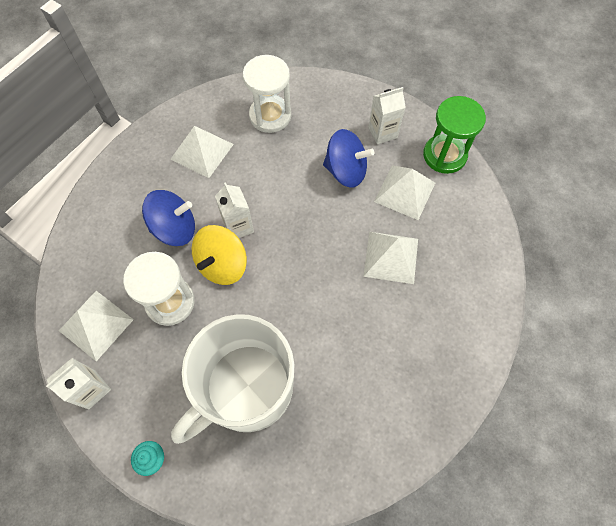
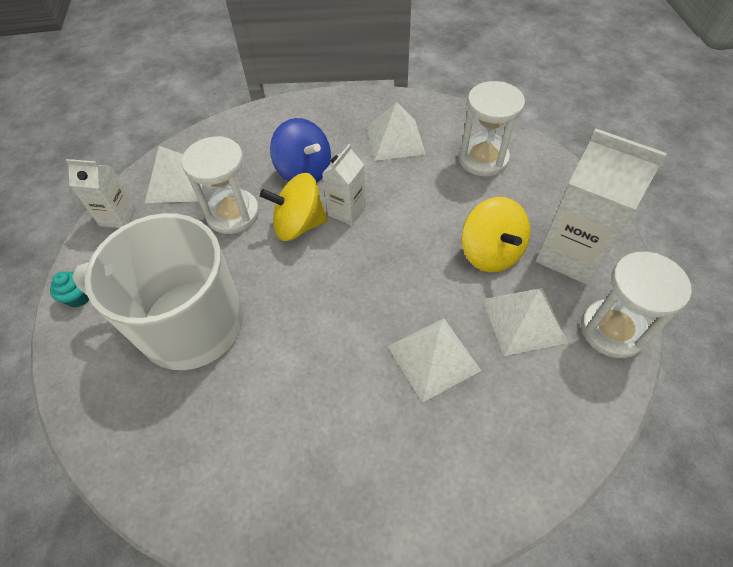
camera: 55 degrees right, 10 degrees down
blue spinning top [323,129,374,187] -> yellow spinning top [462,197,530,272]
white carton [368,87,406,144] -> white carton [536,128,667,285], size x1.78
green hourglass [423,96,486,174] -> white hourglass [581,252,692,358]

